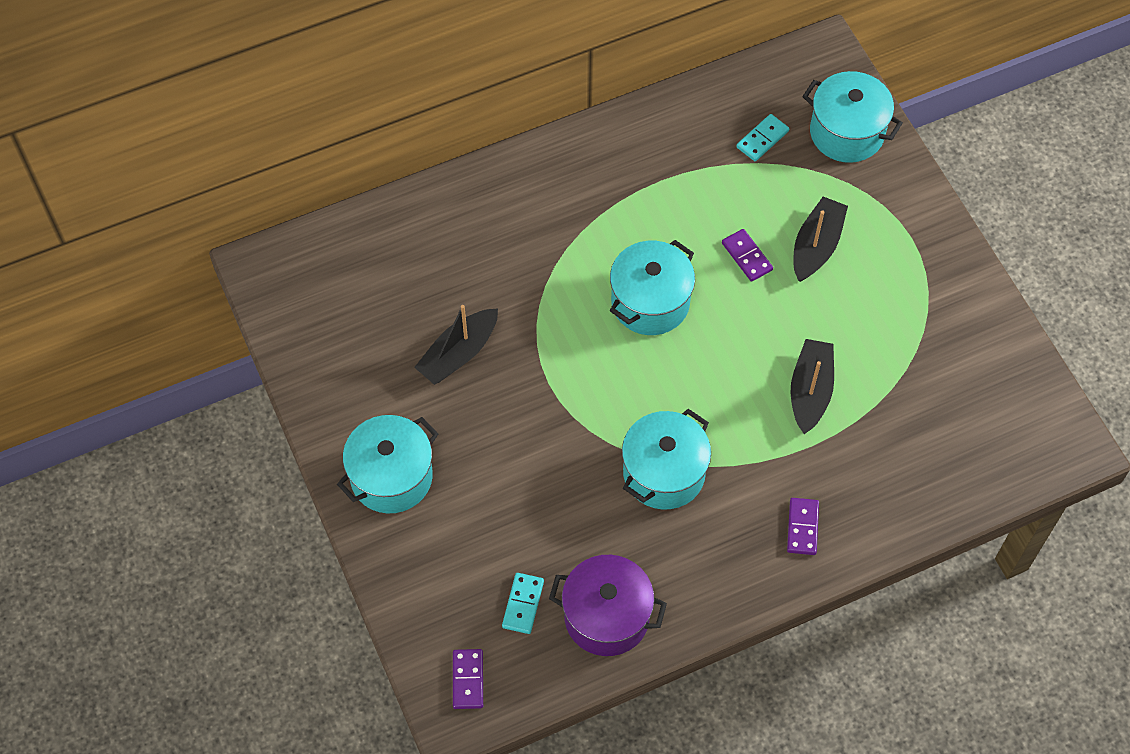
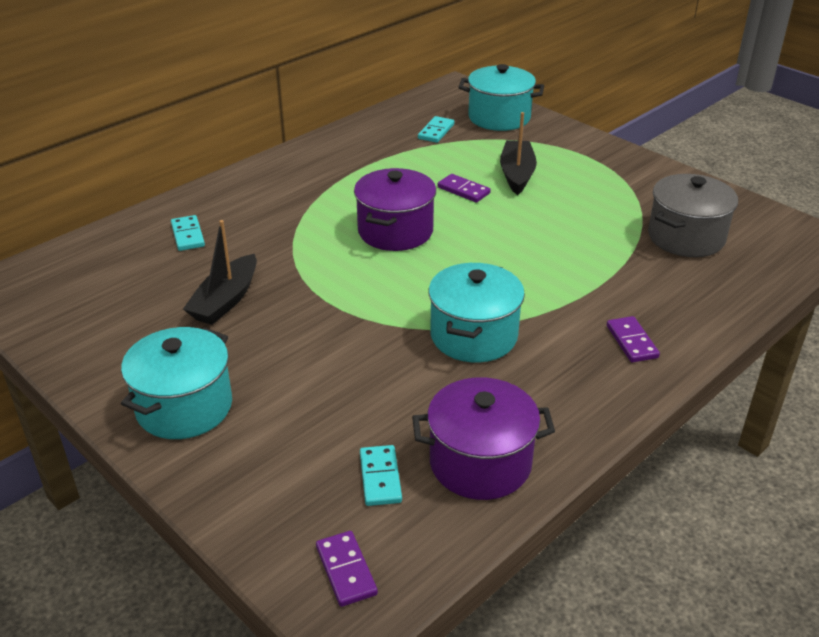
camera: 20 degrees left, 25 degrees down
turquoise pot [610,240,695,335] -> purple pot [354,168,436,251]
black boat [791,339,834,434] -> none
none -> turquoise domino [171,215,205,251]
none -> grey pot [648,174,738,257]

